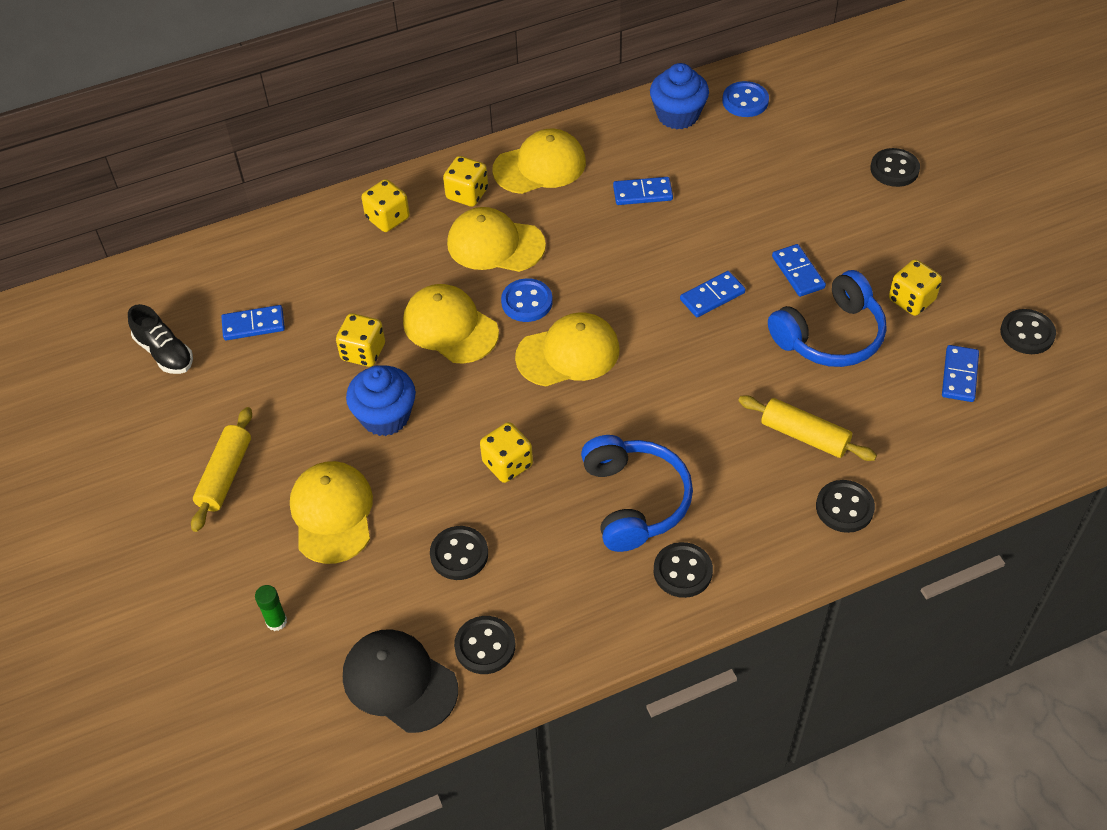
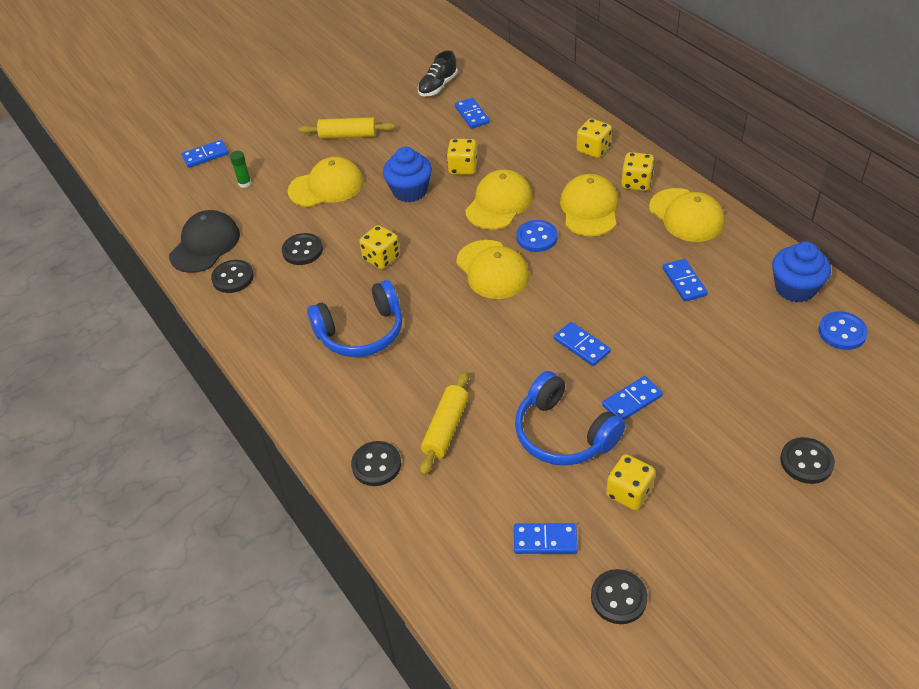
camera: 80 degrees right, 5 degrees down
black button [654,542,713,598] -> none
none -> blue domino [181,140,229,168]

